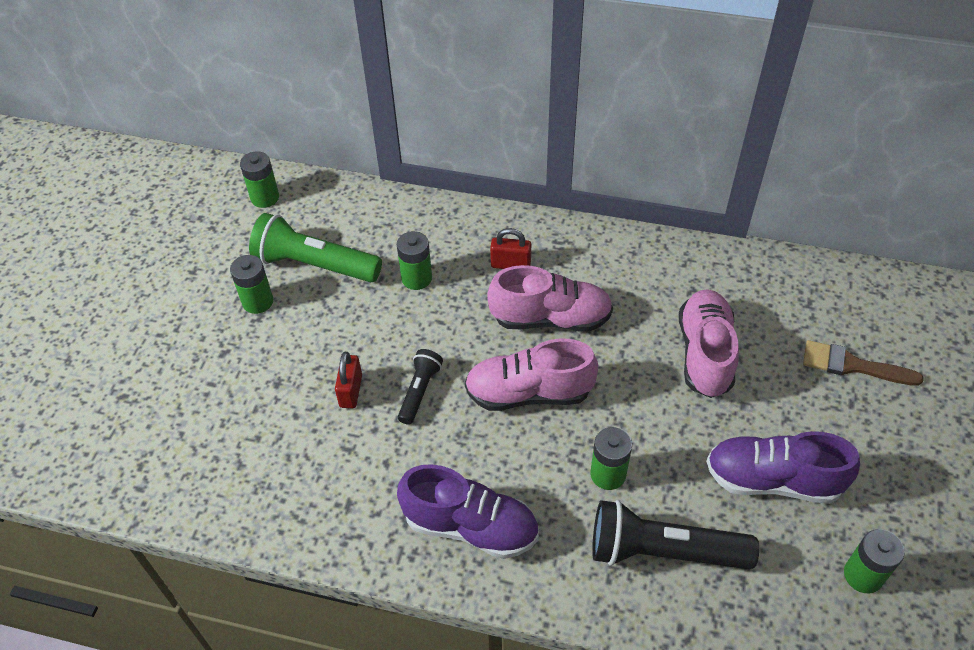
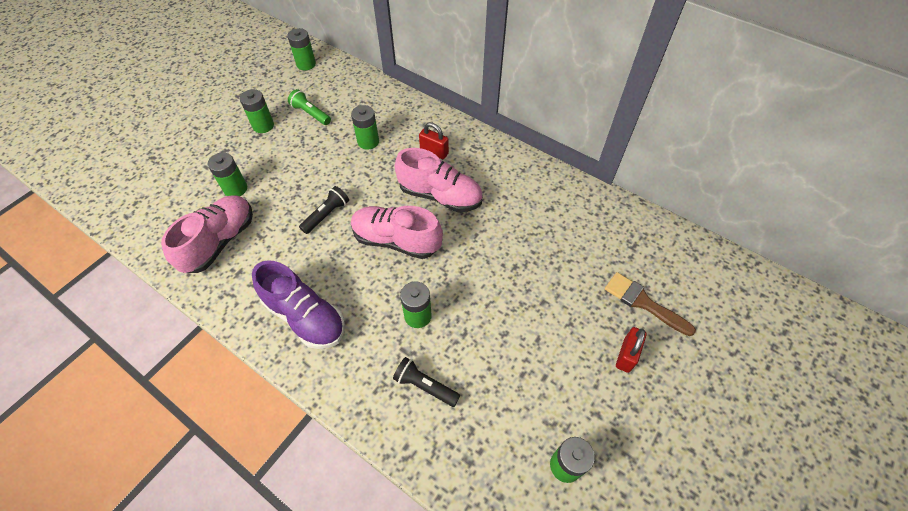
camera: 20 degrees right, 5 degrees up
green flashlight [249,213,382,282] -> green flashlight [288,89,331,125], size x0.54
red padlock [335,352,362,408] -> red padlock moved to [616,327,647,373]
black flashlight [592,500,759,569] -> black flashlight [393,357,461,407], size x0.54
pink shoe [679,290,739,398] -> pink shoe moved to [161,195,253,273]
purple shoe [706,431,860,504] -> none
none -> green battery [208,152,247,196]

